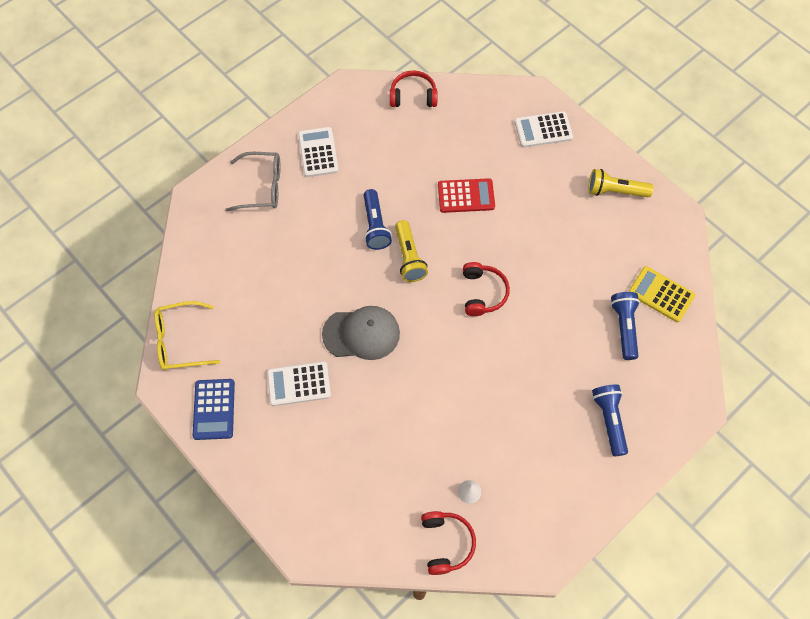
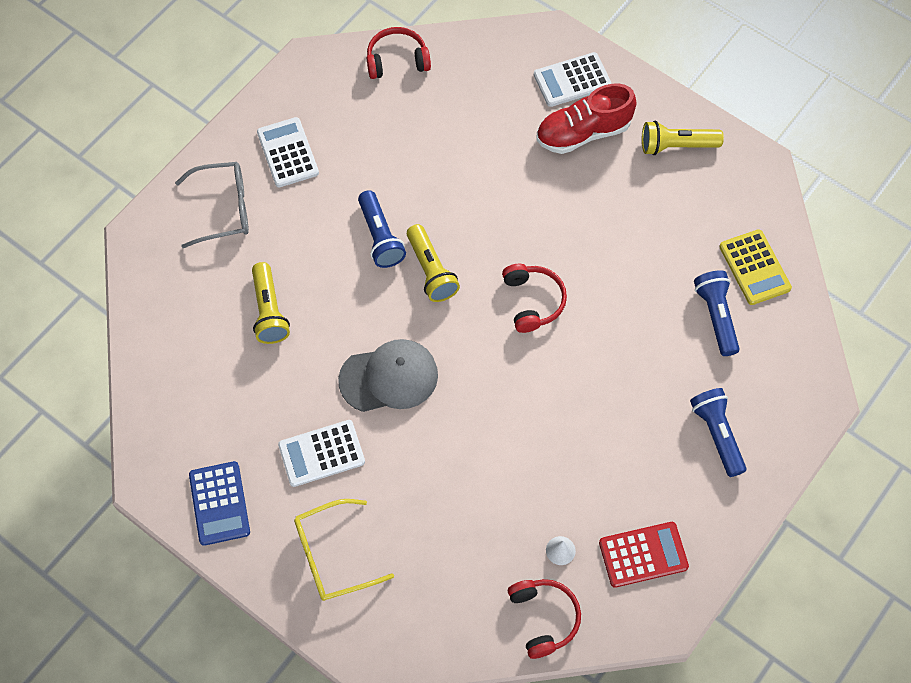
camera: 10 degrees left, 0 degrees up
yellow glasses [154,301,220,370] -> yellow glasses moved to [294,499,394,601]
red calculator [438,178,495,213] -> red calculator moved to [599,522,689,588]
yellow calculator [628,266,695,322] -> yellow calculator turned 135 degrees counterclockwise [719,229,792,305]
none -> yellow flashlight [252,262,290,344]
none -> red shoe [536,83,637,154]

